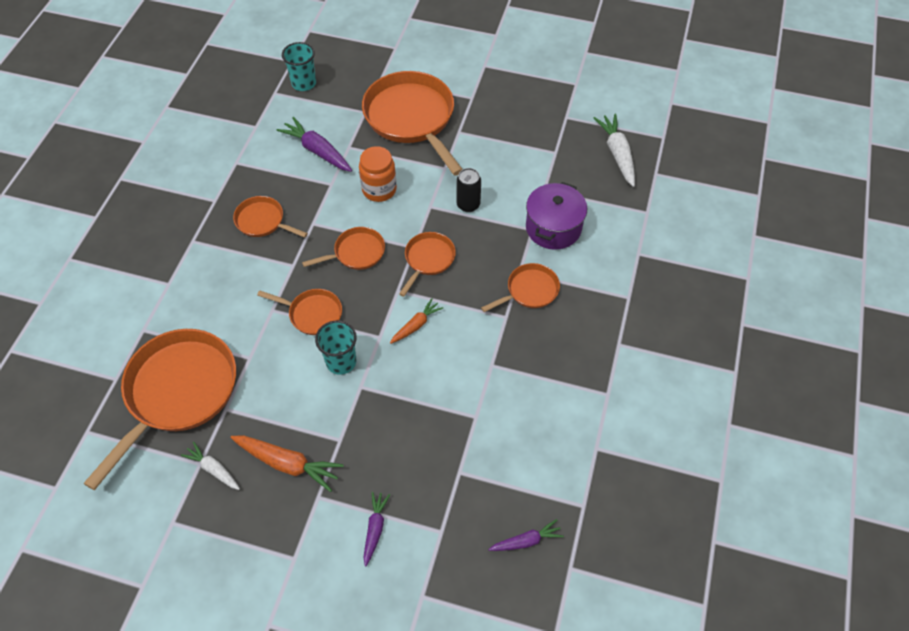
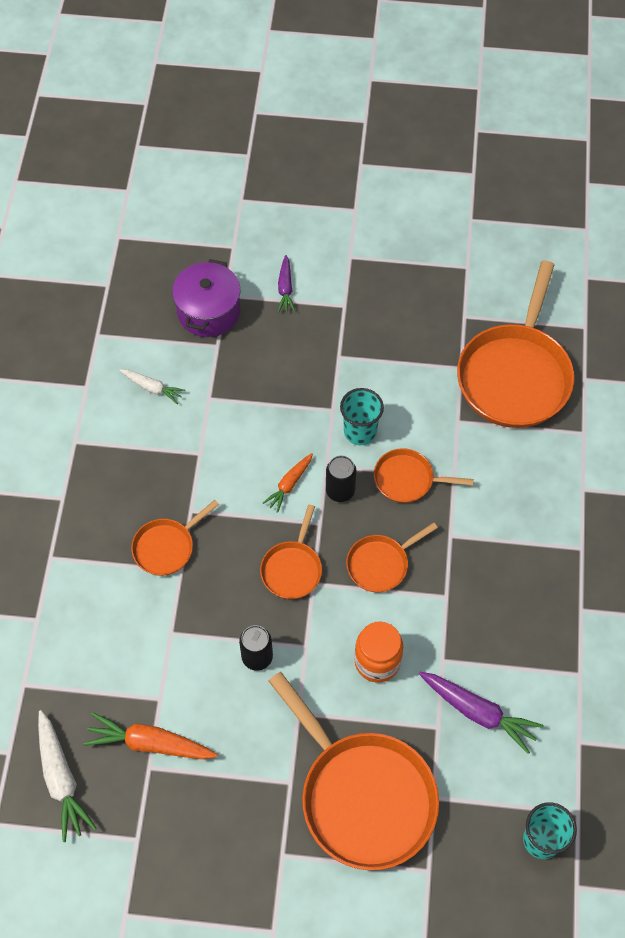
camera: 170 degrees right, 5 degrees up
white carrot [181,442,240,490] -> white carrot moved to [120,369,186,404]
orange carrot [230,436,344,492] -> orange carrot moved to [83,713,218,759]
orange pan [233,196,308,238] -> none
purple carrot [488,519,564,551] -> none
purple pot [526,182,587,250] -> purple pot moved to [172,259,240,337]
none -> black can [326,455,356,502]

